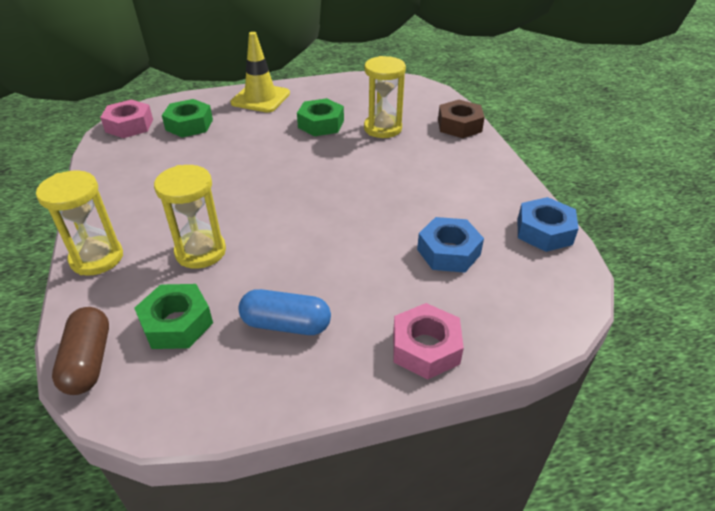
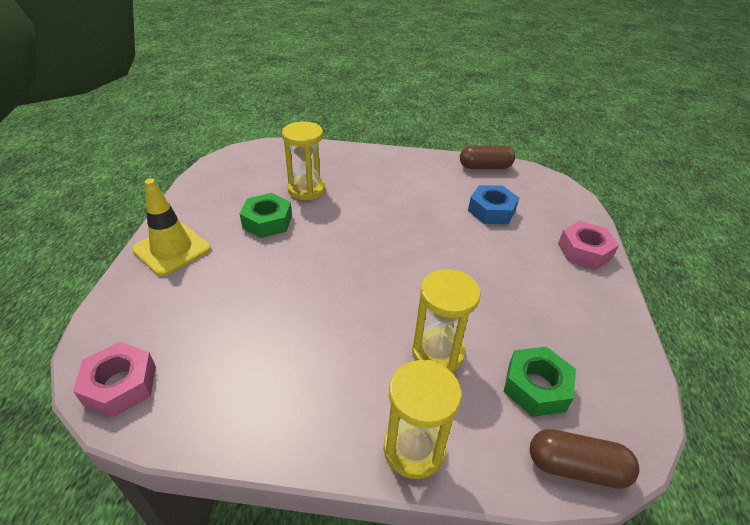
camera: 70 degrees left, 0 degrees up
green nut [162,99,213,138] -> none
blue capsule [239,289,331,335] -> none
brown nut [438,100,485,138] -> none
blue nut [517,197,579,252] -> brown capsule [460,145,515,169]

